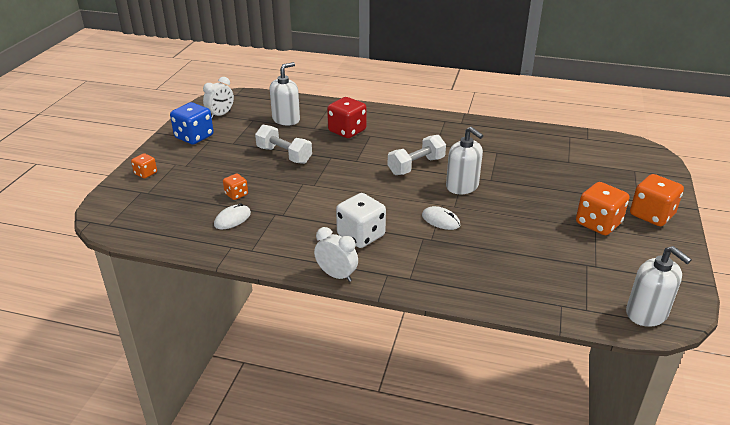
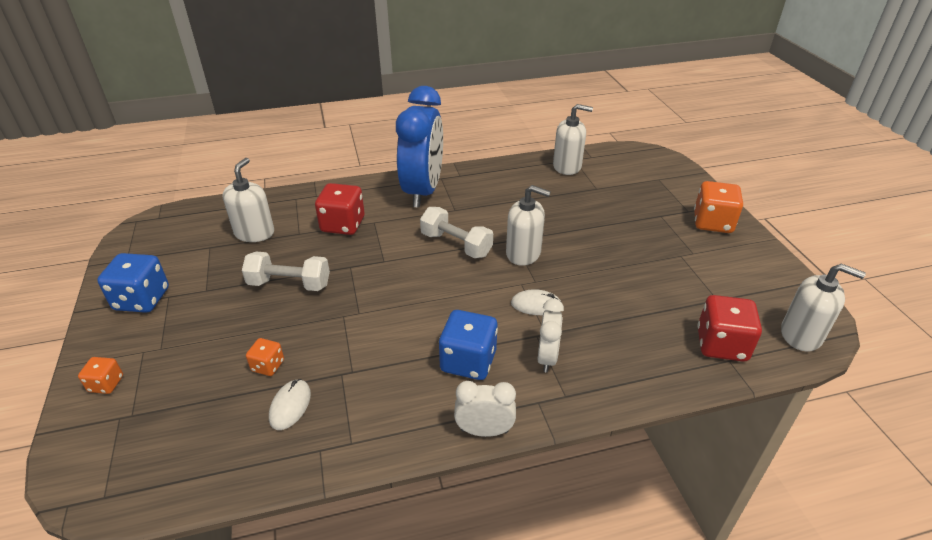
camera: 30 degrees left, 5 degrees up
white clock [203,77,234,119] -> white clock moved to [537,299,564,373]
white dice [336,193,386,248] -> blue dice [439,310,498,380]
white dumbbell [388,135,446,175] -> white dumbbell turned 75 degrees counterclockwise [420,207,493,258]
orange dice [576,182,630,235] -> none
none -> blue clock [396,86,443,208]
none -> white soap dispenser [553,104,593,175]
none -> red dice [698,295,762,362]

